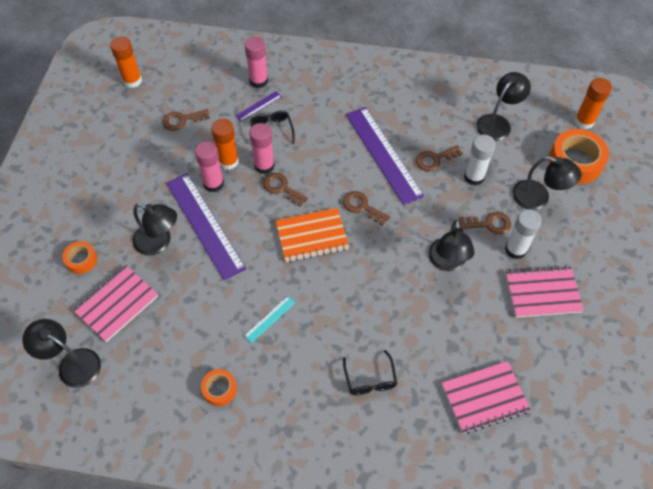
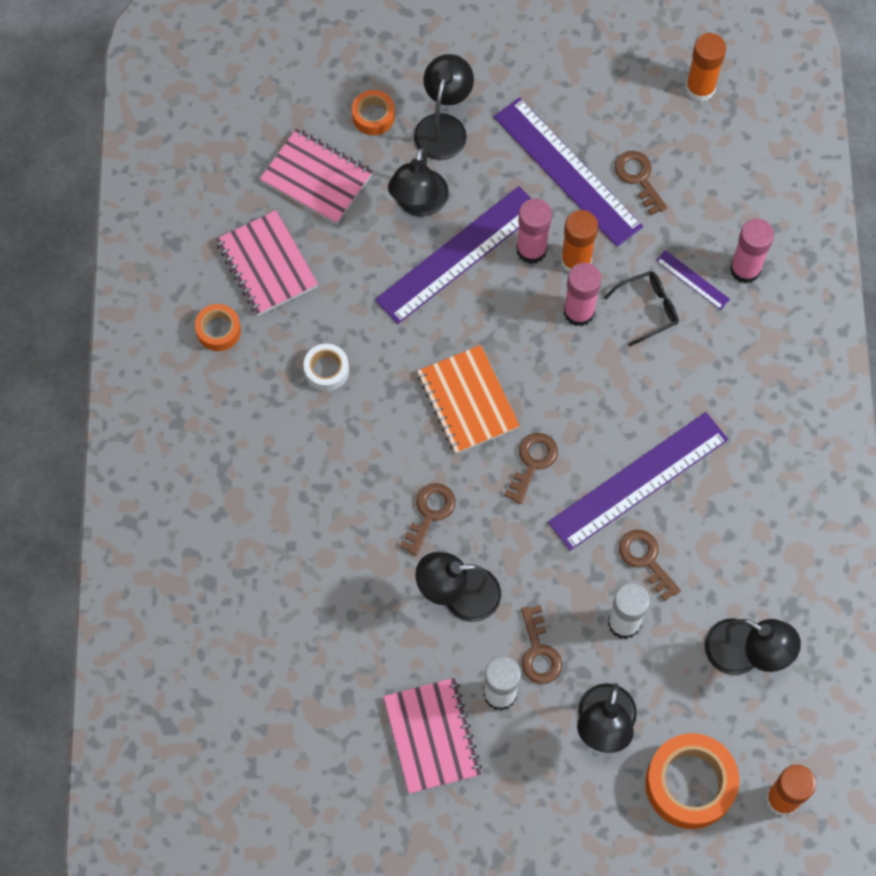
camera: 80 degrees right, 10 degrees up
black lamp [22,319,101,388] -> black lamp moved to [414,54,474,160]
turquoise ruler [244,296,295,343] -> white tape [304,344,349,391]
brown key [263,173,308,207] -> brown key moved to [400,483,456,556]
black glasses [343,350,397,395] -> none
pink notebook [442,361,531,434] -> pink notebook moved to [215,210,318,316]
none -> purple ruler [494,97,643,247]

